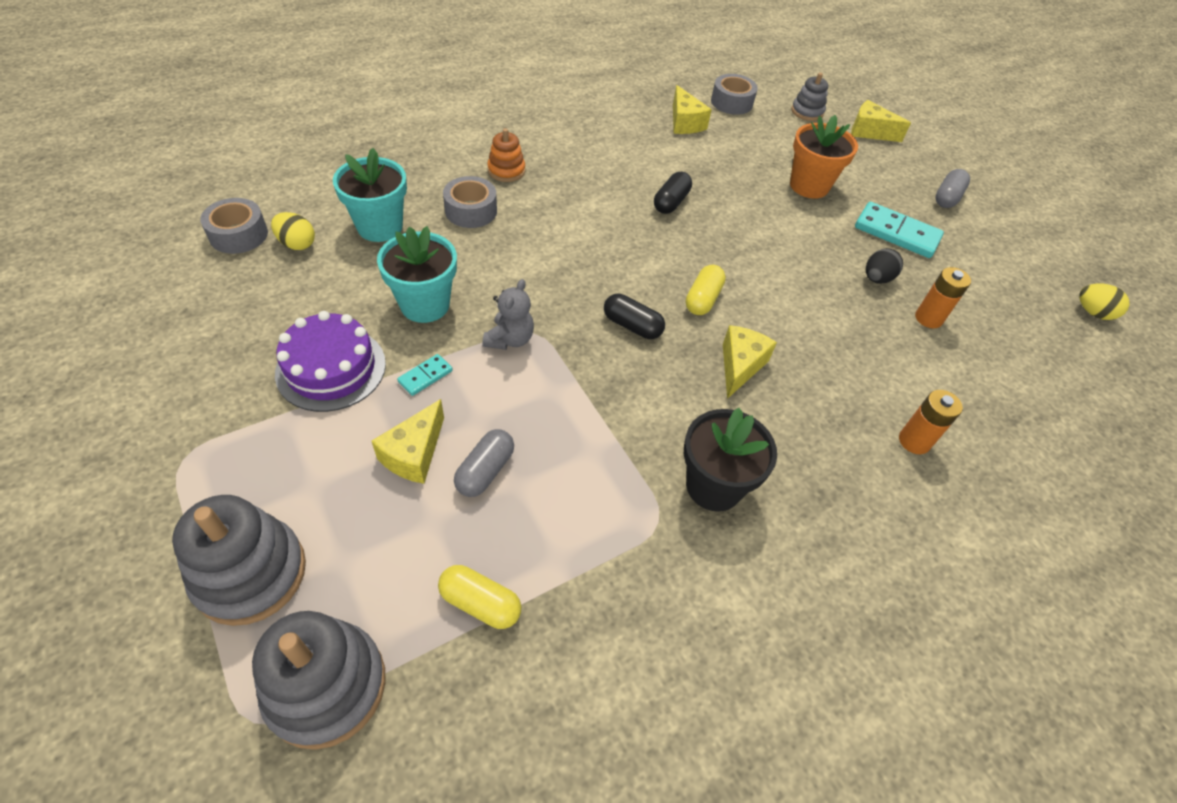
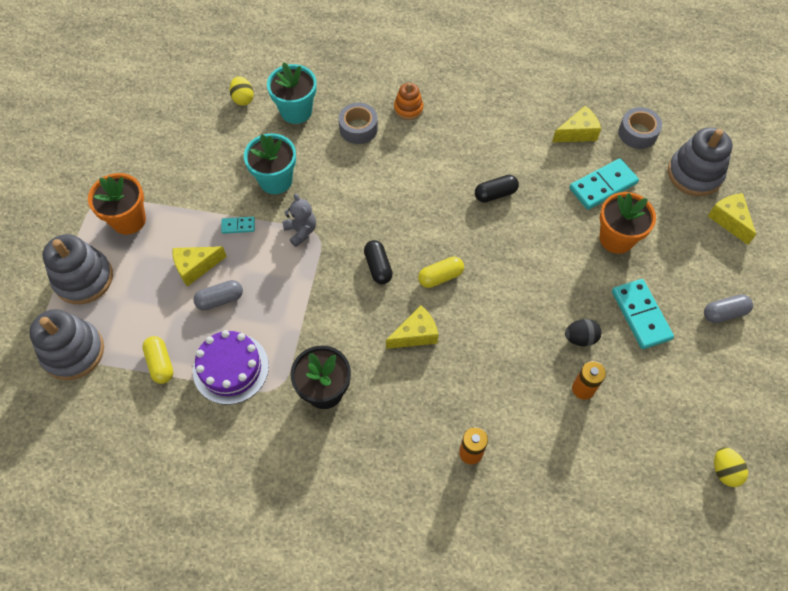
camera: 45 degrees right, 10 degrees up
grey tape [200,198,268,254] -> none
purple cake [275,311,386,412] -> purple cake moved to [193,330,269,405]
grey teddy bear [483,279,534,350] -> grey teddy bear turned 90 degrees counterclockwise [282,193,316,247]
yellow cheese [673,85,712,134] -> yellow cheese turned 135 degrees counterclockwise [552,106,601,142]
grey stacking toy [791,73,828,121] -> grey stacking toy [668,127,733,196], size x1.79
none -> orange flower pot [88,173,146,235]
none -> turquoise domino [569,159,639,210]

